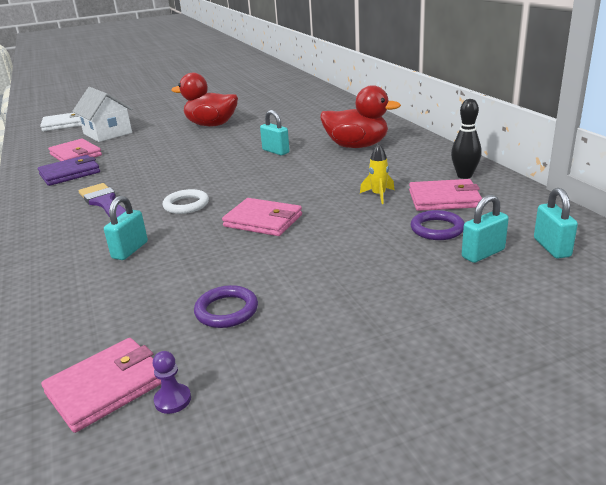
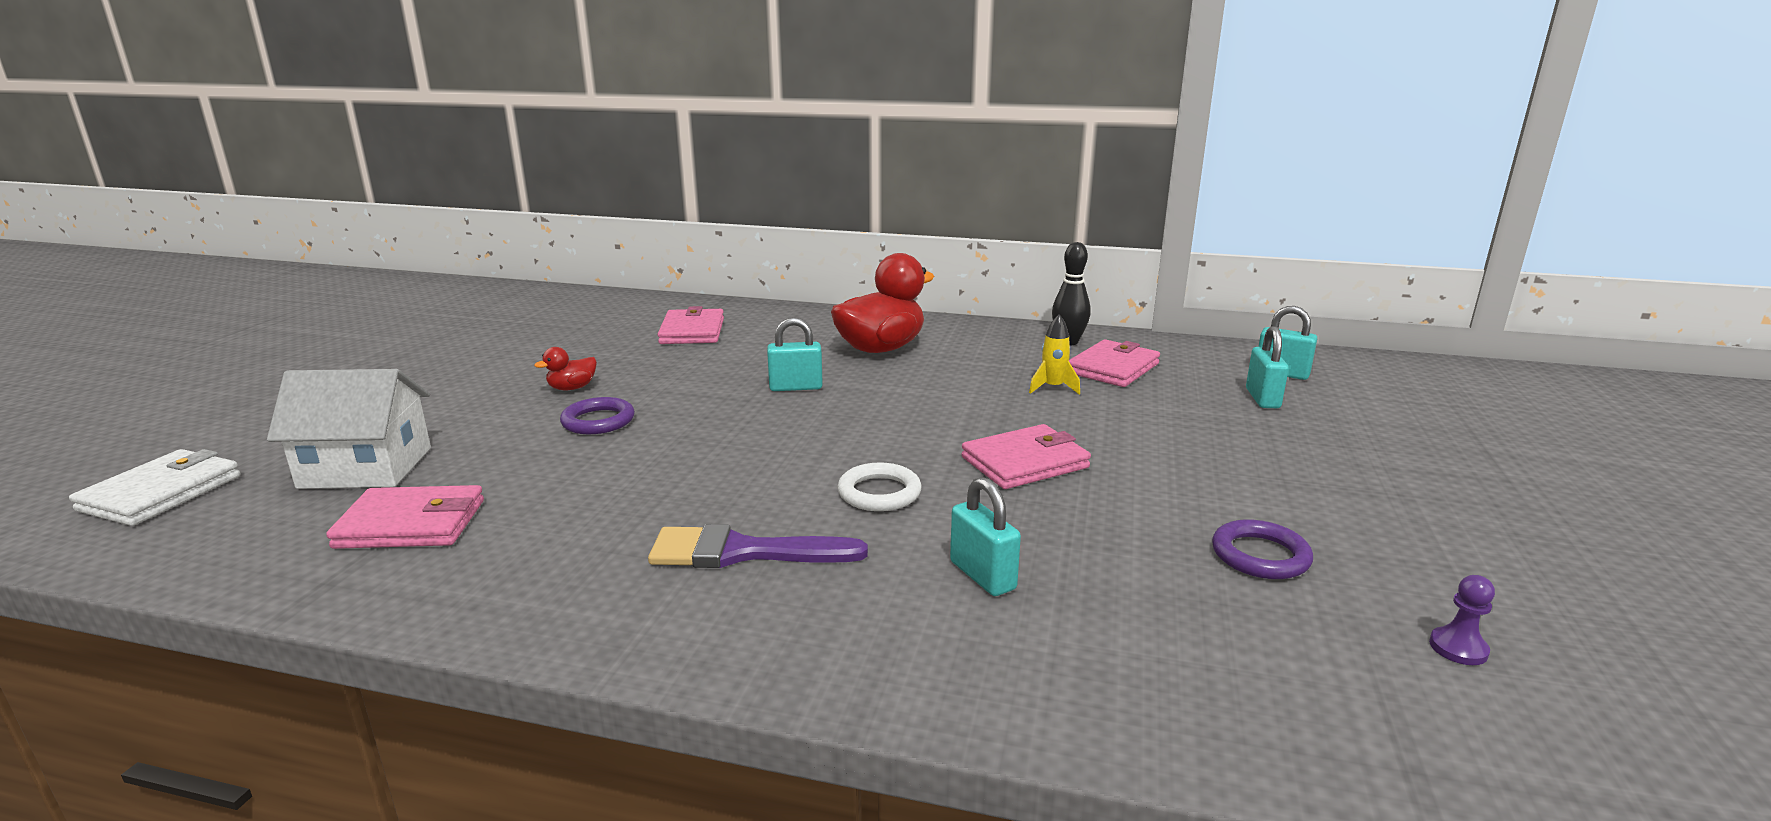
camera: 55 degrees left, 5 degrees down
purple wallet [38,155,100,186] -> none
pink wallet [41,338,161,433] -> pink wallet moved to [658,306,724,344]
red duck [171,73,238,126] -> red duck [534,347,597,390], size x0.45
purple ring [411,210,464,240] -> purple ring moved to [560,397,635,434]

